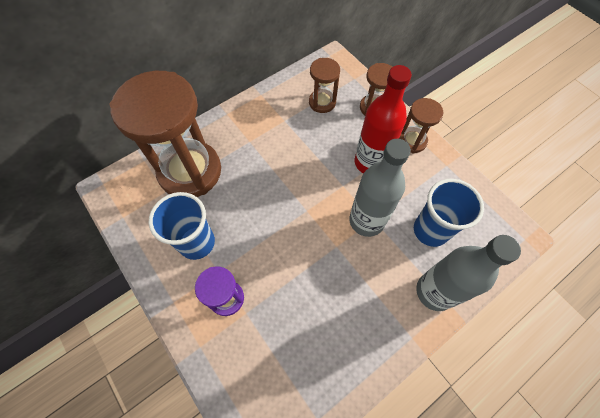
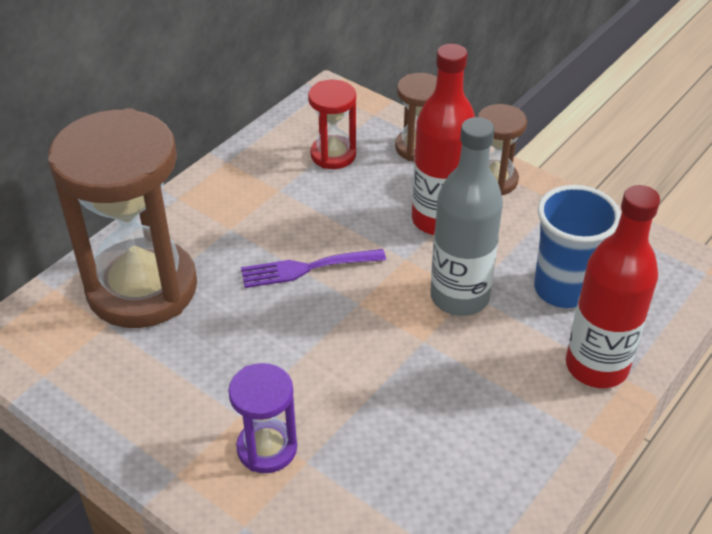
camera: 15 degrees left, 20 degrees down
blue cup [149,192,215,260] -> none
brown hourglass [309,58,340,113] -> red hourglass [308,80,356,169]
grey bottle [416,235,521,311] -> red bottle [566,185,660,388]
none -> purple fork [241,249,386,288]

